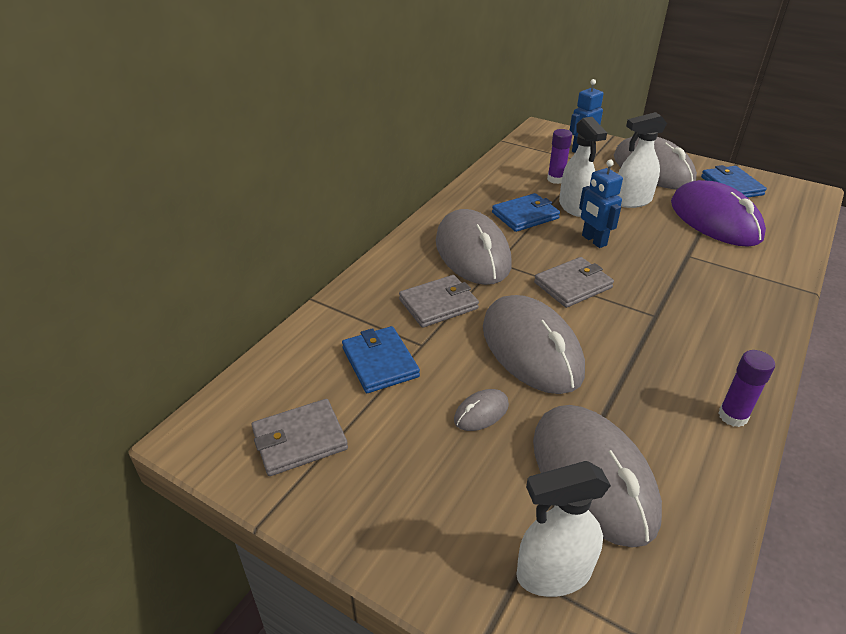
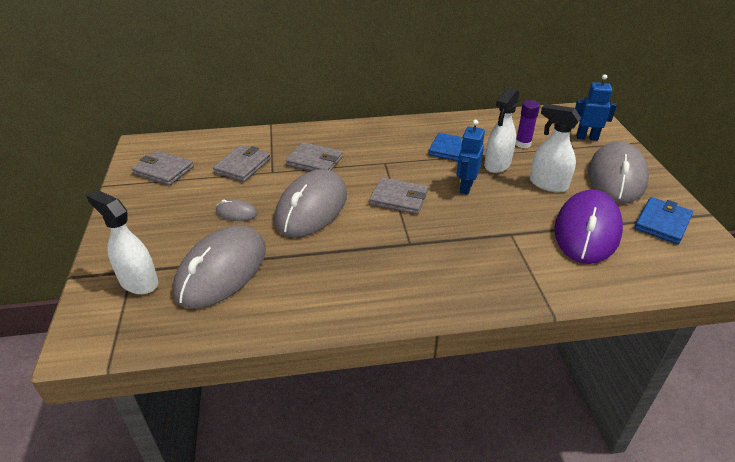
camera: 50 degrees right, 0 degrees up
blue wallet [342,326,420,393] -> grey wallet [213,145,270,182]
grey mouse [436,209,512,285] -> none
purple glue stick [718,350,775,427] -> none

